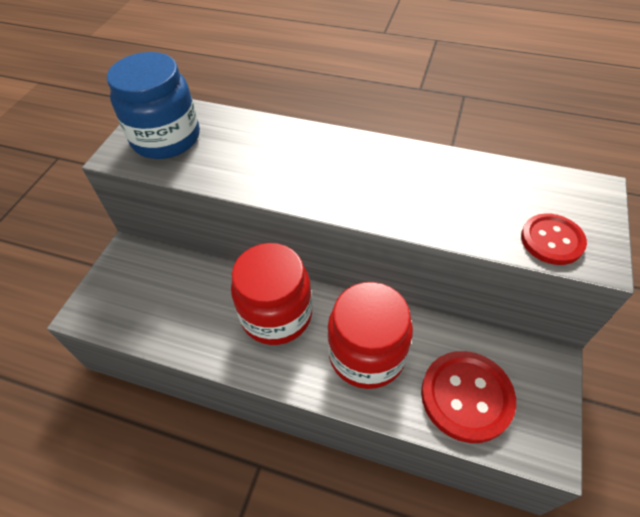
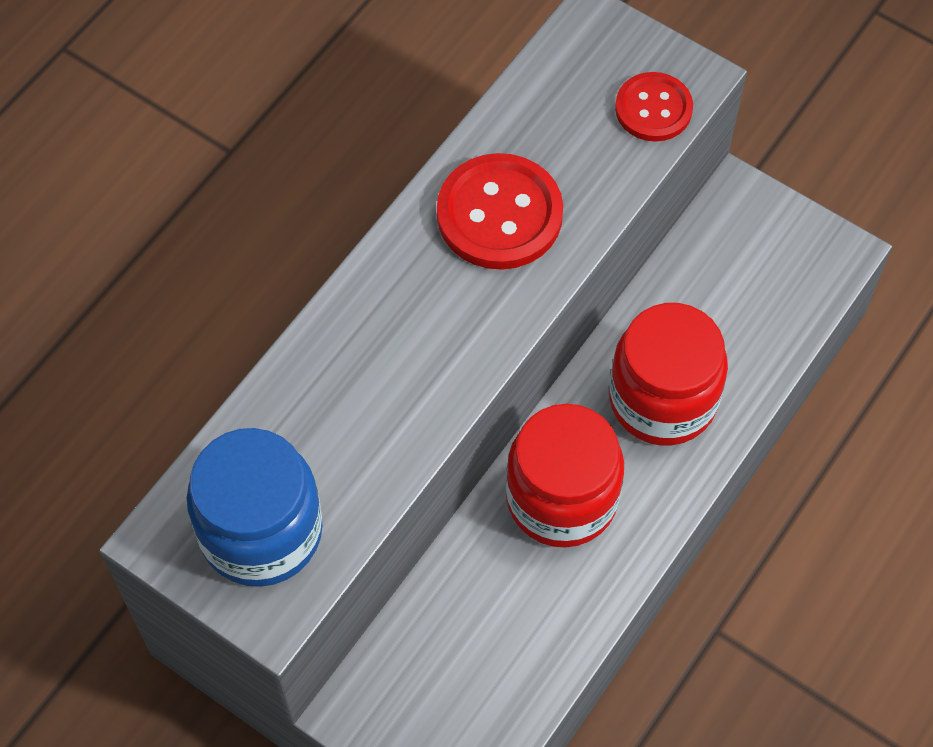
camera: 75 degrees left, 10 degrees up
red button [421,351,516,443] -> red button moved to [437,153,563,270]

